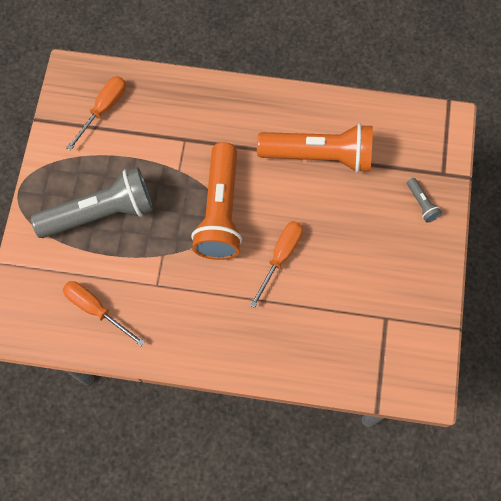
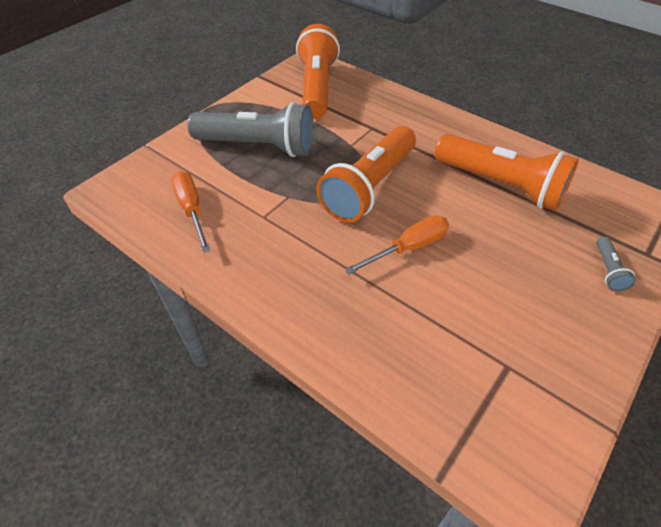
camera: 30 degrees right, 20 degrees down
orange screwdriver [66,76,126,151] -> orange flashlight [296,24,340,119]

